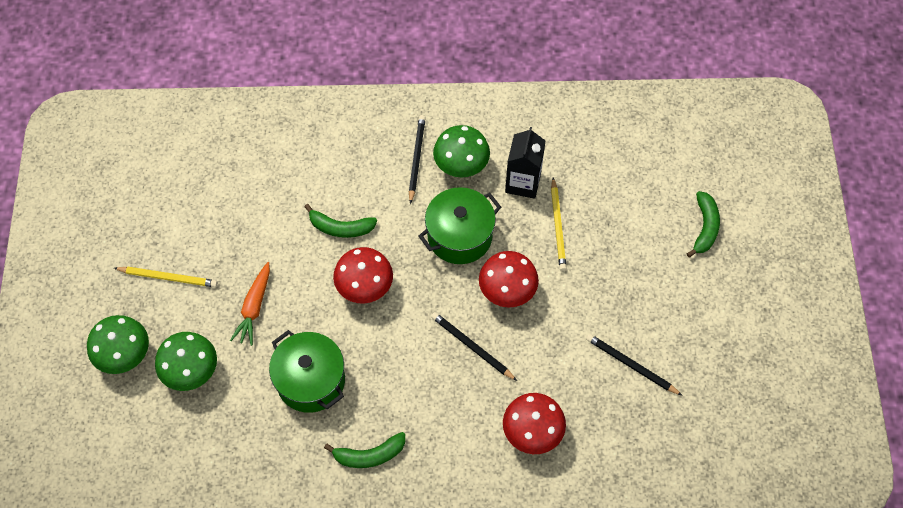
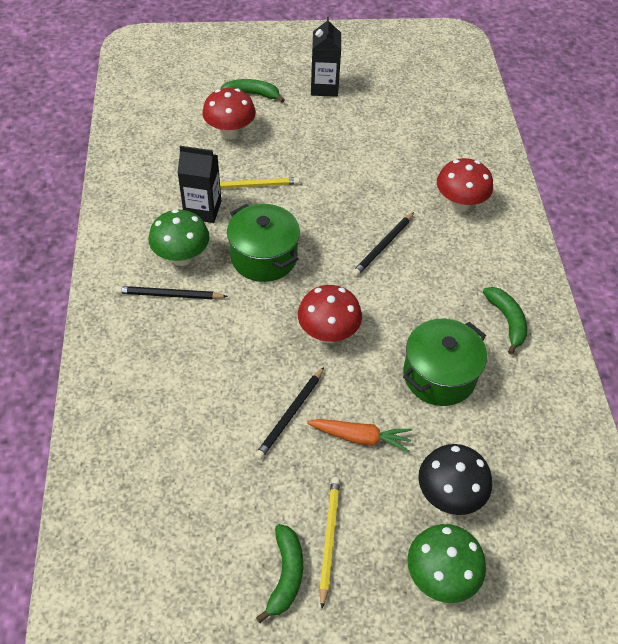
camera: 95 degrees left, 10 degrees down
green mushroom [155,332,217,391] -> black mushroom [418,444,492,515]
green banana [304,204,377,238] -> green banana moved to [256,524,303,623]
red mushroom [479,251,539,307] -> red mushroom moved to [202,88,256,140]
black pencil [586,334,683,396] -> black pencil moved to [255,367,324,460]
none -> black carton [311,16,341,97]

